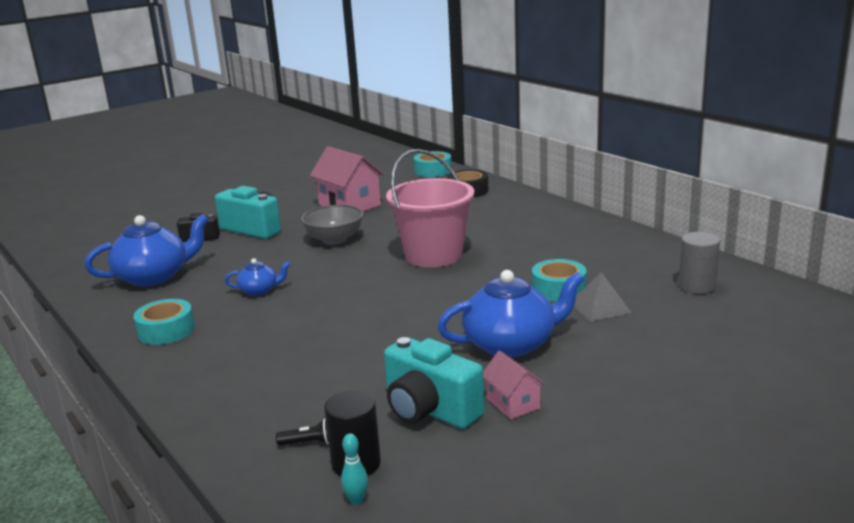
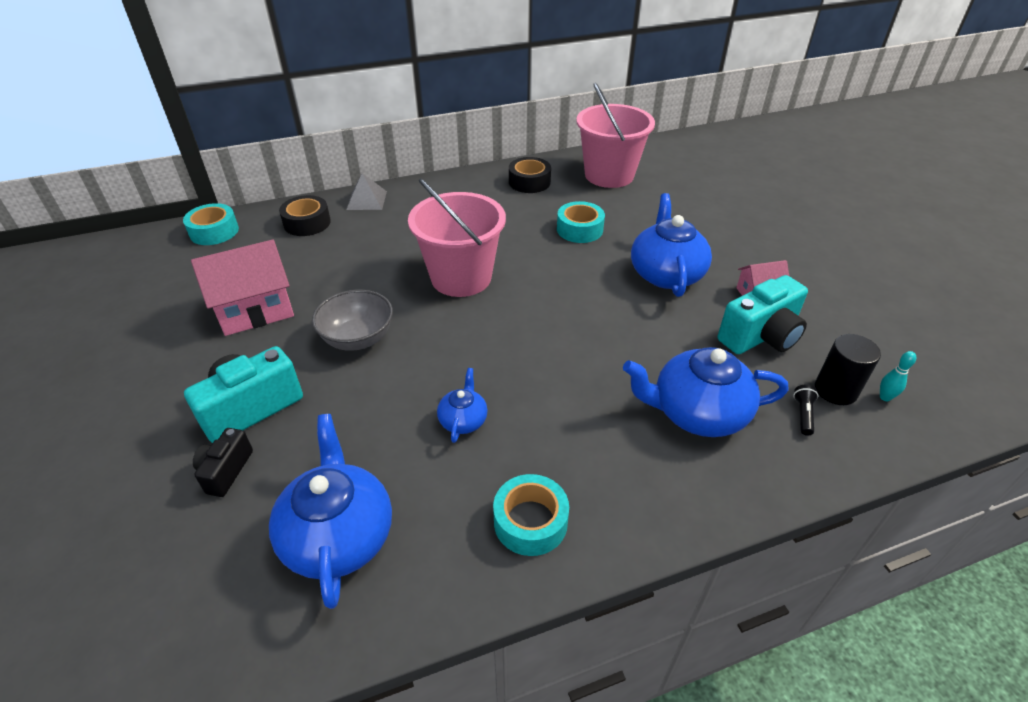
camera: 75 degrees left, 20 degrees up
grey pyramid [574,272,632,322] -> grey pyramid moved to [346,173,387,210]
grey cylinder [678,232,720,294] -> pink bucket [576,83,655,188]
none -> black tape [509,157,551,193]
none -> blue teapot [623,347,788,437]

